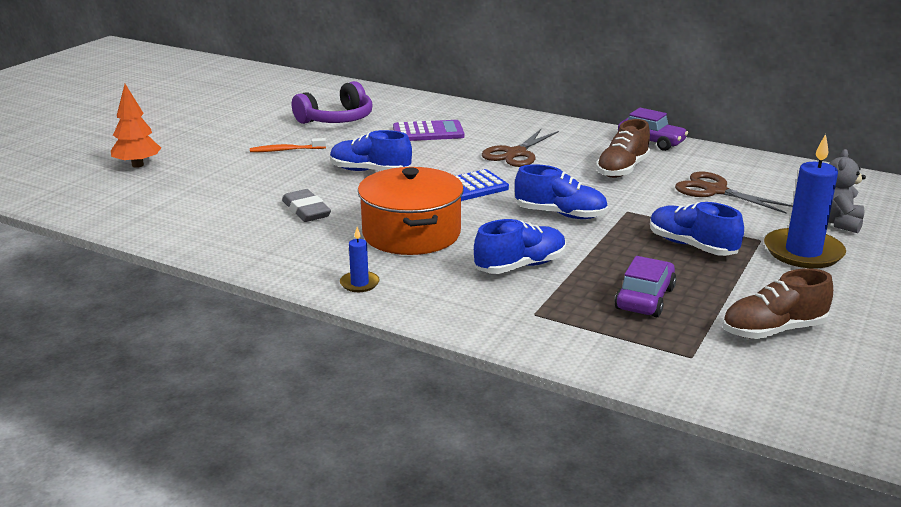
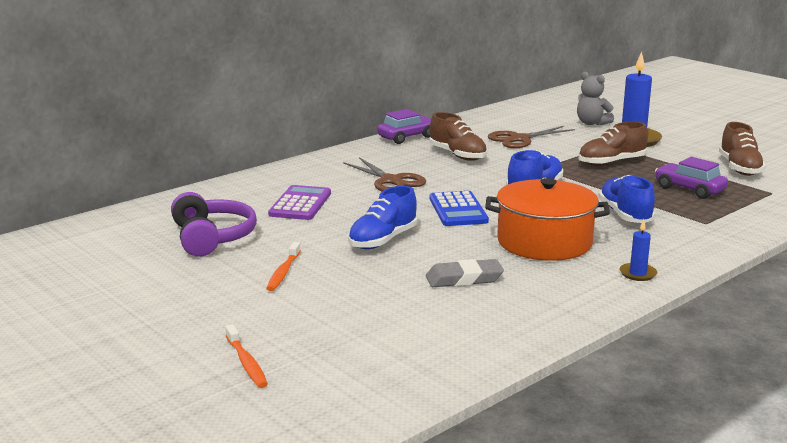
camera: 70 degrees left, 5 degrees down
orange tree [111,84,161,168] -> orange toothbrush [225,324,268,388]
blue shoe [650,202,744,256] -> brown shoe [578,122,648,166]

